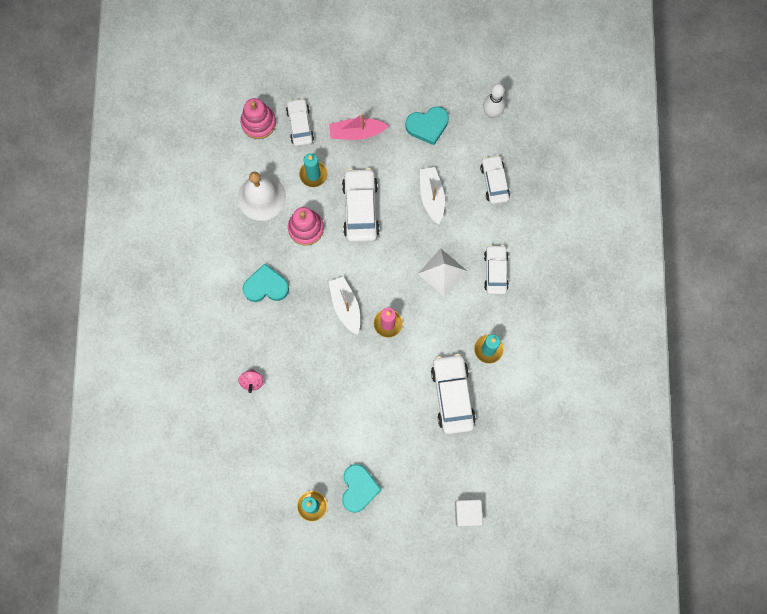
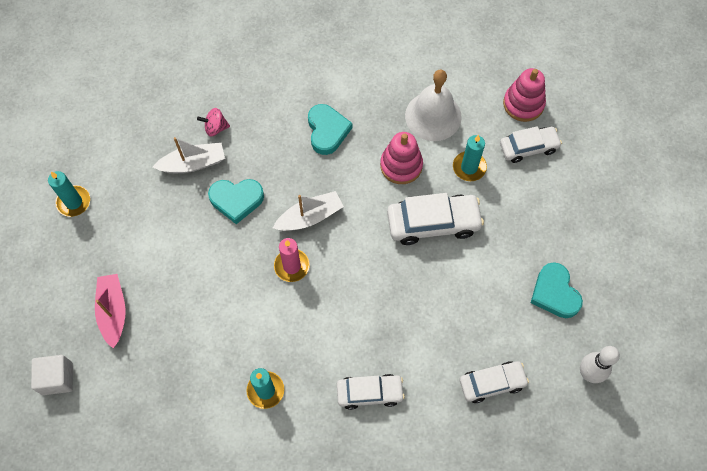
camera: 85 degrees right, 10 degrees down
pink boat [329,113,388,140] -> pink boat moved to [95,274,125,348]
turquoise heart [342,464,382,513] -> turquoise heart moved to [208,179,264,224]
white pyramid [418,249,467,297] -> none
white boat [420,167,445,225] -> white boat moved to [153,137,225,173]
white car [431,354,476,435] -> none

